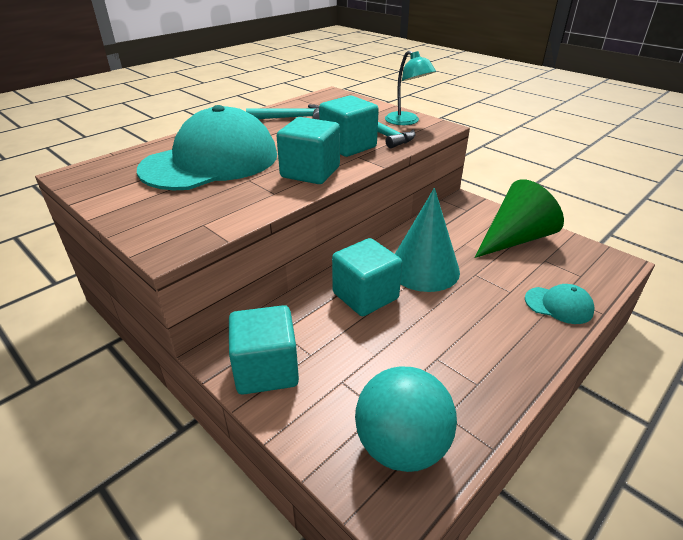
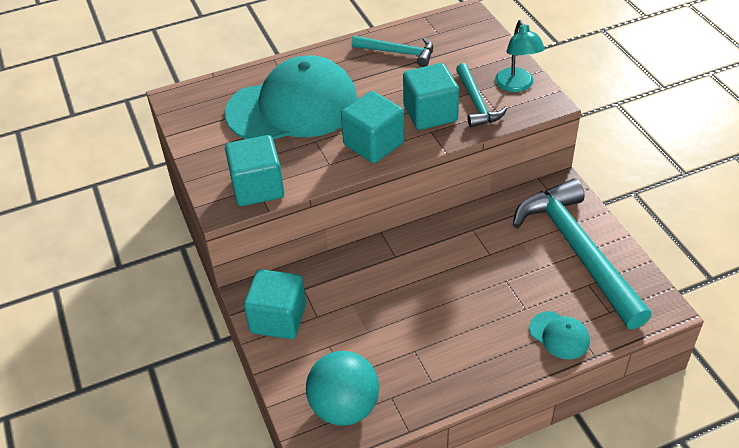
camera: 25 degrees right, 10 degrees up
turquoise cube [332,238,402,316] -> turquoise cube moved to [225,135,284,206]
turquoise cone [395,188,460,292] -> none
green cone [474,179,564,258] -> turquoise hammer [513,179,652,329]

